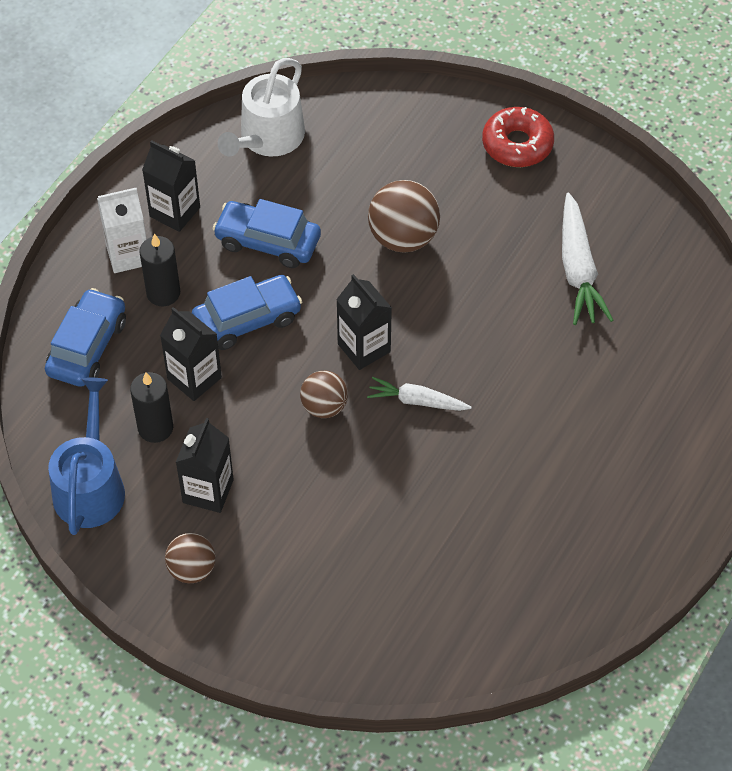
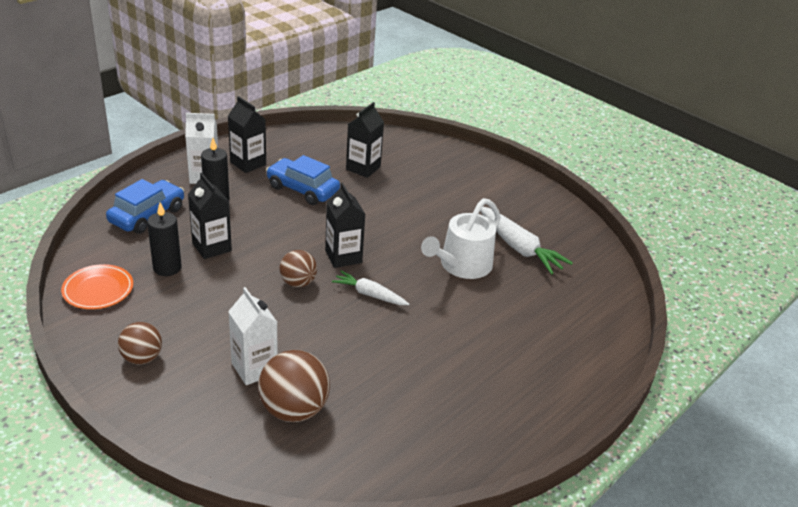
camera: 10 degrees right, 20 degrees down
blue watering can [48,378,125,535] -> orange plate [61,264,133,309]
black carton [176,418,234,513] -> black carton moved to [346,102,384,178]
blue car [192,275,302,350] -> none
white watering can [218,58,305,157] -> white watering can moved to [421,198,501,279]
brown ball [368,180,440,253] -> brown ball moved to [258,350,330,422]
red donut [482,107,554,167] -> none
white carrot [562,192,613,325] -> white carrot turned 45 degrees counterclockwise [480,206,573,275]
none -> white carton [228,287,278,385]

